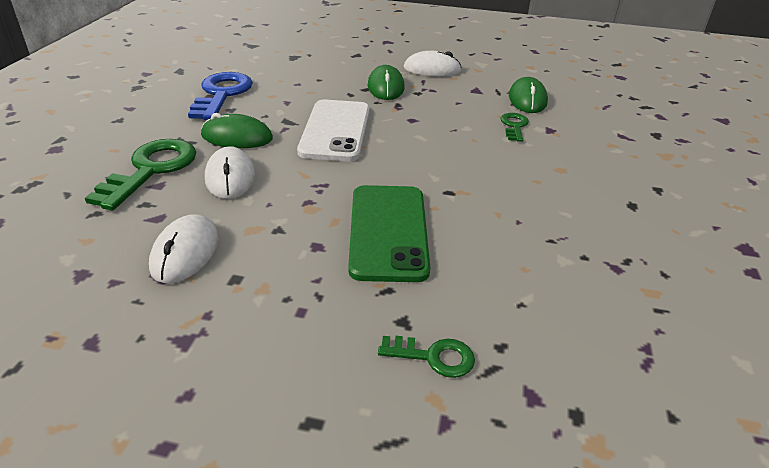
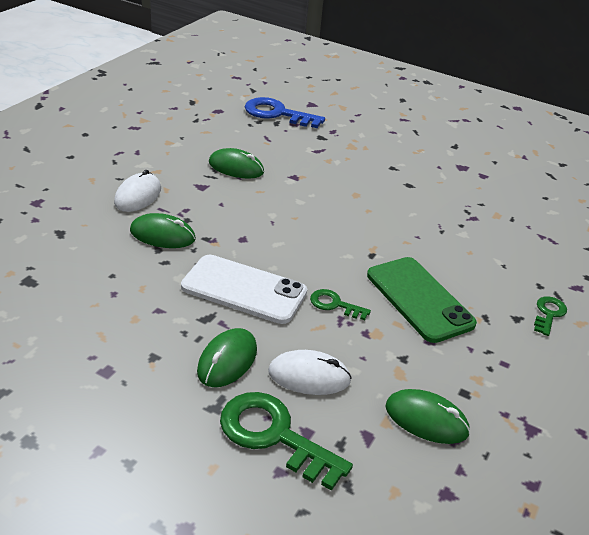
camera: 75 degrees left, 0 degrees up
white mouse [149,215,219,283] -> green mouse [385,389,470,444]
blue key [188,72,253,120] -> blue key moved to [245,97,325,128]
green phone [348,185,430,282] -> green phone turned 45 degrees clockwise [367,257,477,343]
green key [501,113,529,142] -> green key moved to [310,289,371,320]

